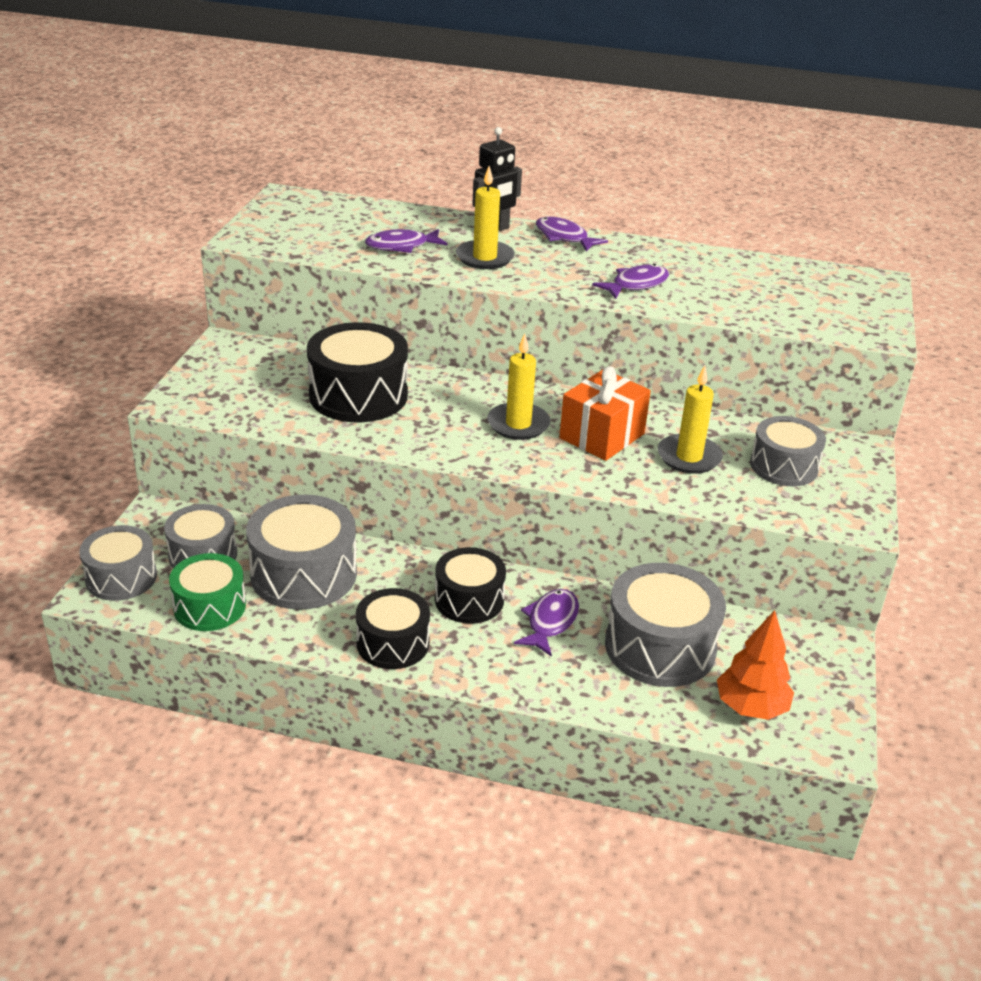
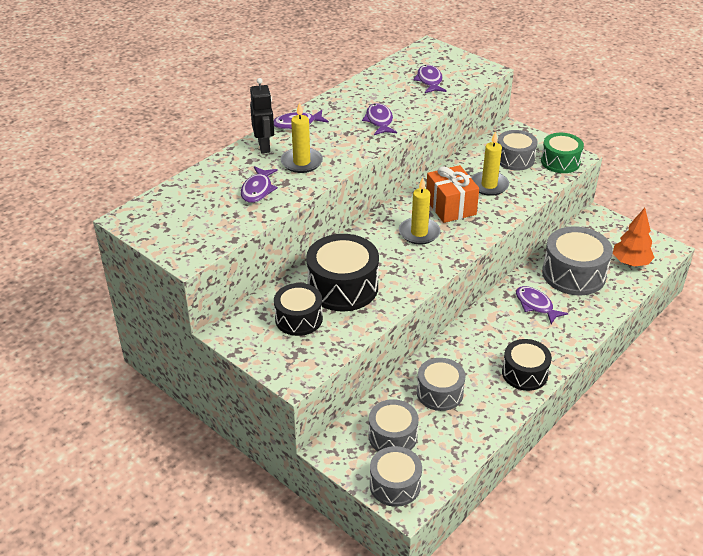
camera: 60 degrees left, 5 degrees up
green drum [169,553,246,631] -> green drum moved to [541,133,584,173]
grey drum [246,495,357,610] -> grey drum [417,358,466,411], size x0.65
black drum [435,547,506,624] -> black drum moved to [274,283,323,336]
none -> purple fish [413,65,446,93]

